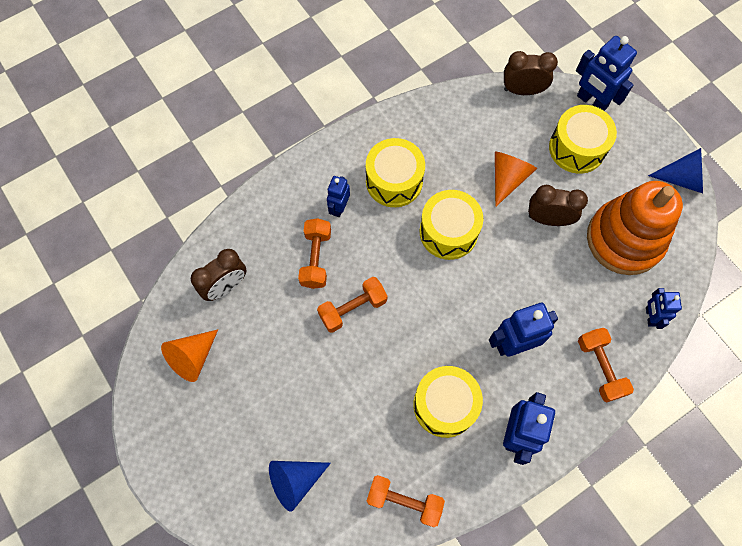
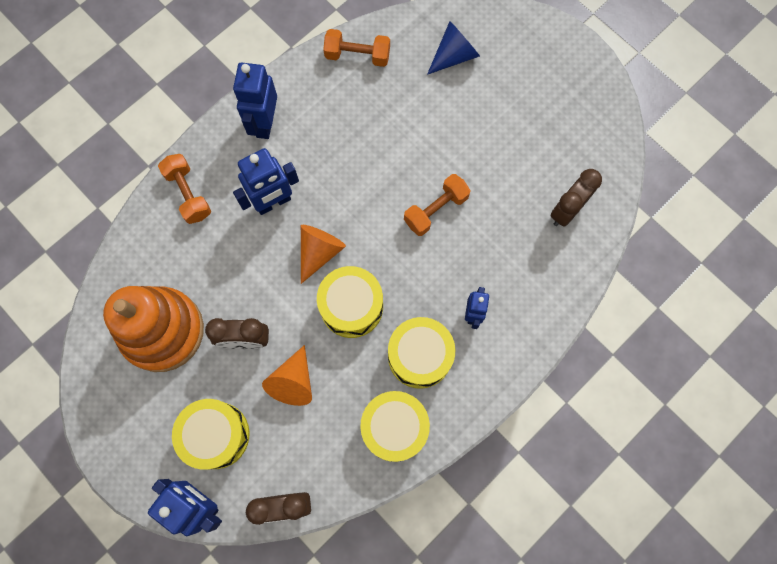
camera: 170 degrees right, 5 degrees up
orange cone [161,330,218,382] -> orange cone moved to [301,225,346,284]
orange dumbbell [298,218,331,289] -> none
yellow drum [413,366,483,438] -> yellow drum moved to [360,391,430,462]
blue robot [646,288,682,329] -> none
blue cone [648,148,703,193] -> none

